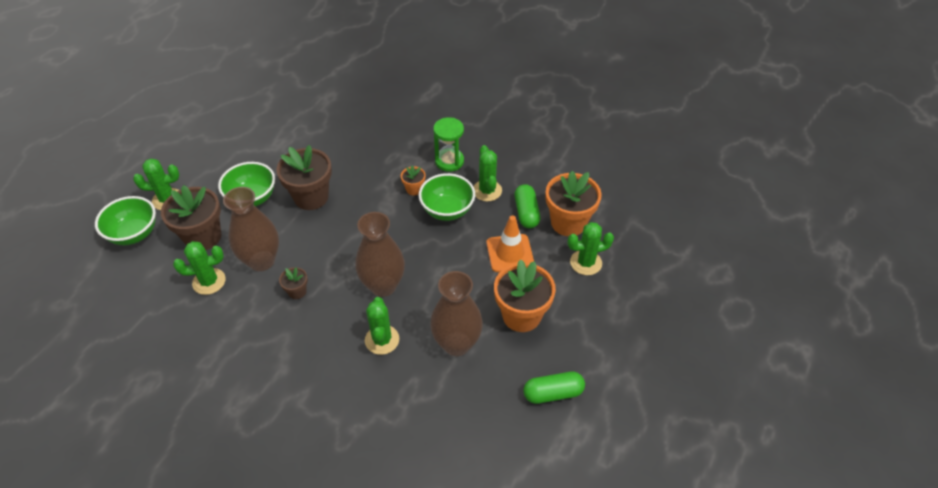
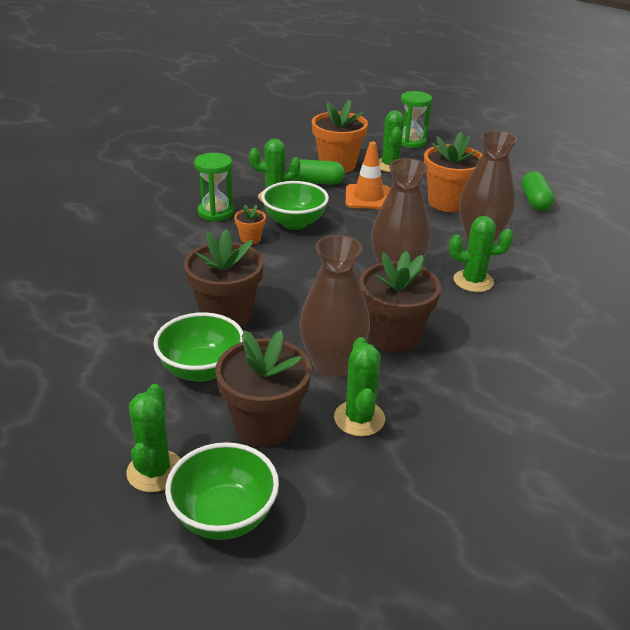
camera: 80 degrees left, 15 degrees down
brown flower pot [279,267,308,299] -> brown flower pot [359,251,441,353], size x2.10
none -> green hourglass [401,91,432,148]

